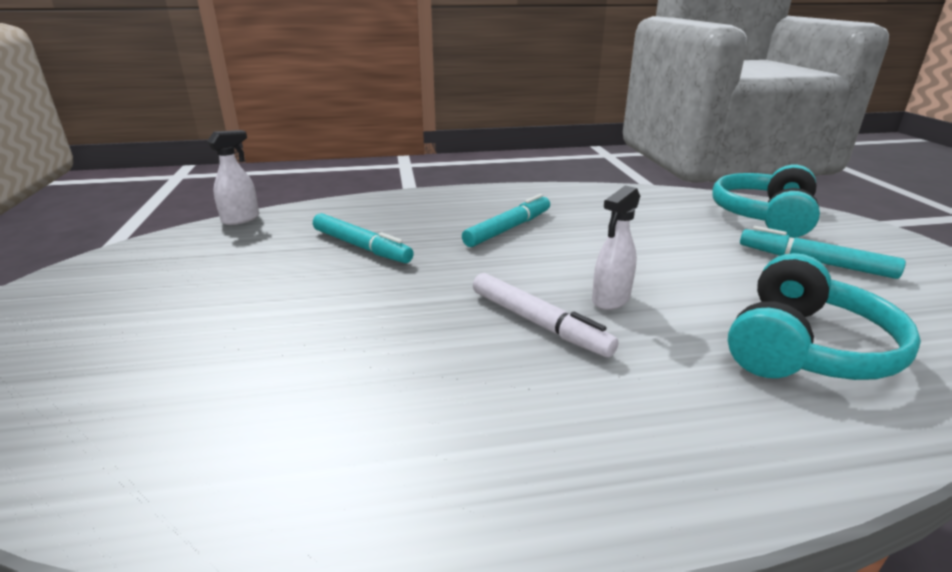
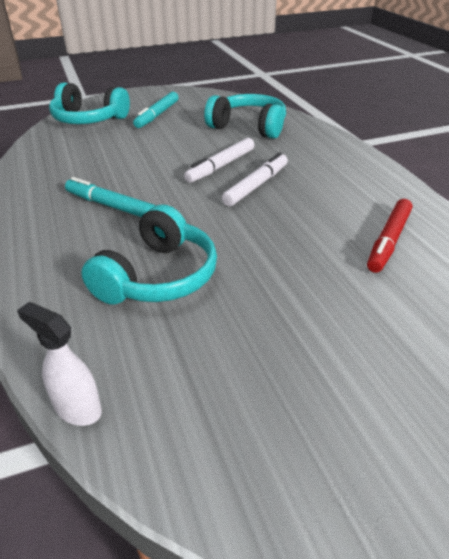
camera: 100 degrees left, 10 degrees up
turquoise marker [313,213,414,263] -> turquoise headphones [81,204,217,305]
white spray bottle [592,185,640,310] -> white marker [184,138,255,183]
none -> red marker [367,199,412,273]

